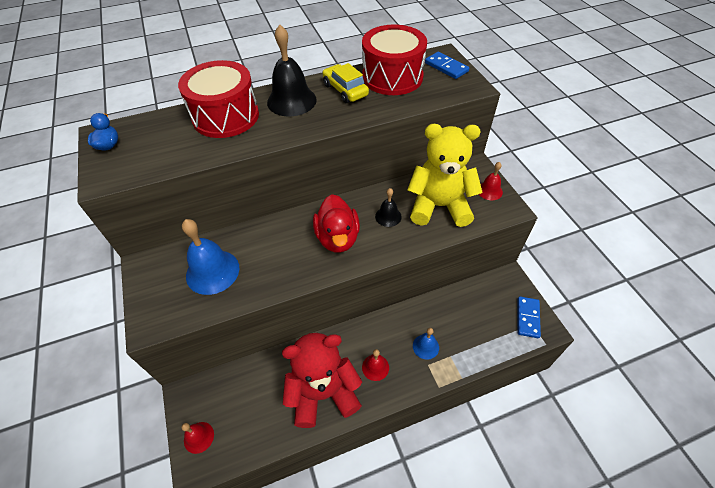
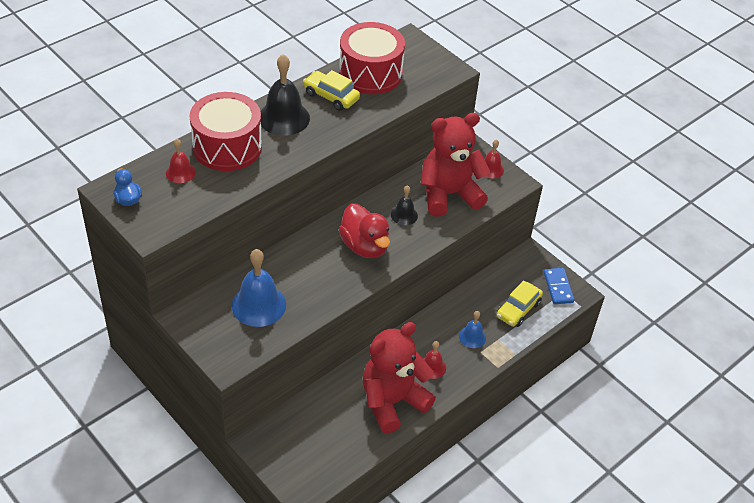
camera: 25 degrees left, 5 degrees down
red bell [182,422,214,454] -> red bell moved to [166,139,196,183]
yellow teddy bear [407,124,483,227] -> red teddy bear [421,113,491,217]
blue domino [425,52,469,79] -> none
none -> yellow car [497,280,543,327]

